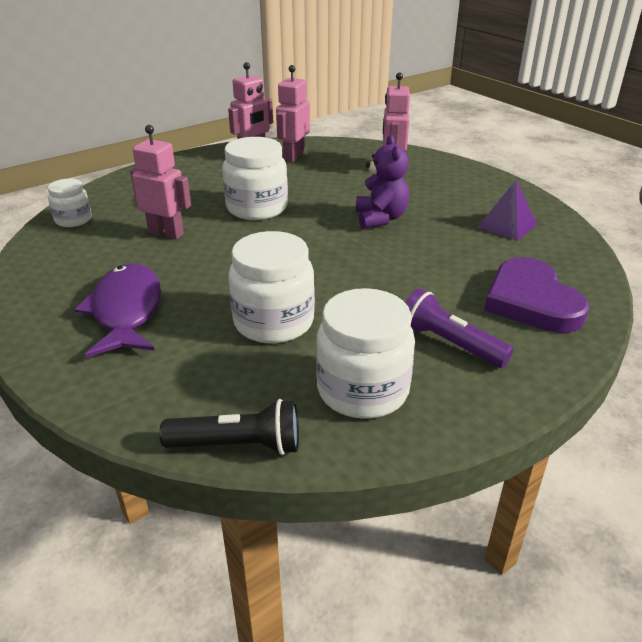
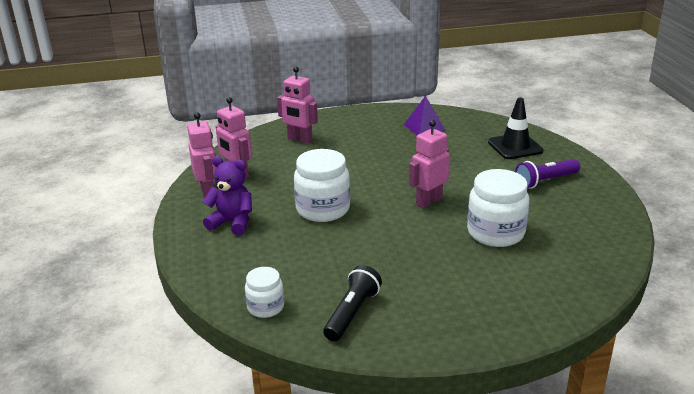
camera: 65 degrees left, 5 degrees down
purple fish [74,263,161,358] -> none
pink robot [130,125,191,239] -> pink robot moved to [409,120,450,208]
black flashlight [159,399,299,455] -> black flashlight moved to [323,265,382,341]
white jar [316,288,415,419] -> none
purple teddy bear [356,135,409,229] -> purple teddy bear moved to [203,156,252,236]
purple heart [484,257,589,333] -> black traffic cone [488,97,544,159]

